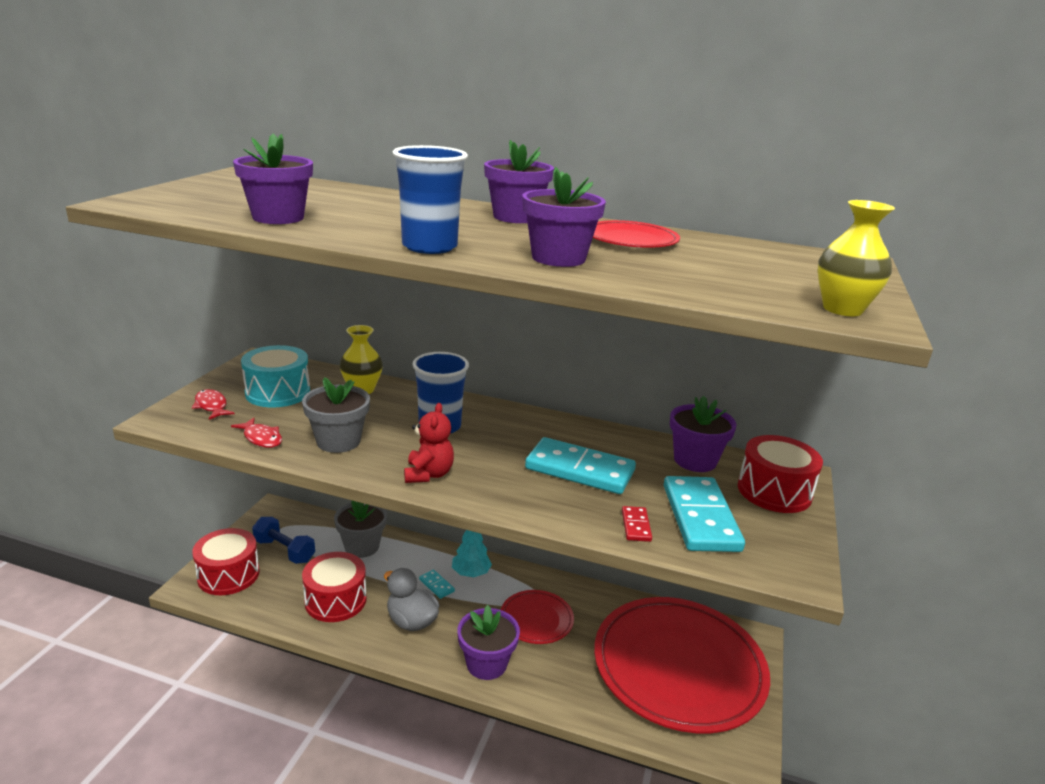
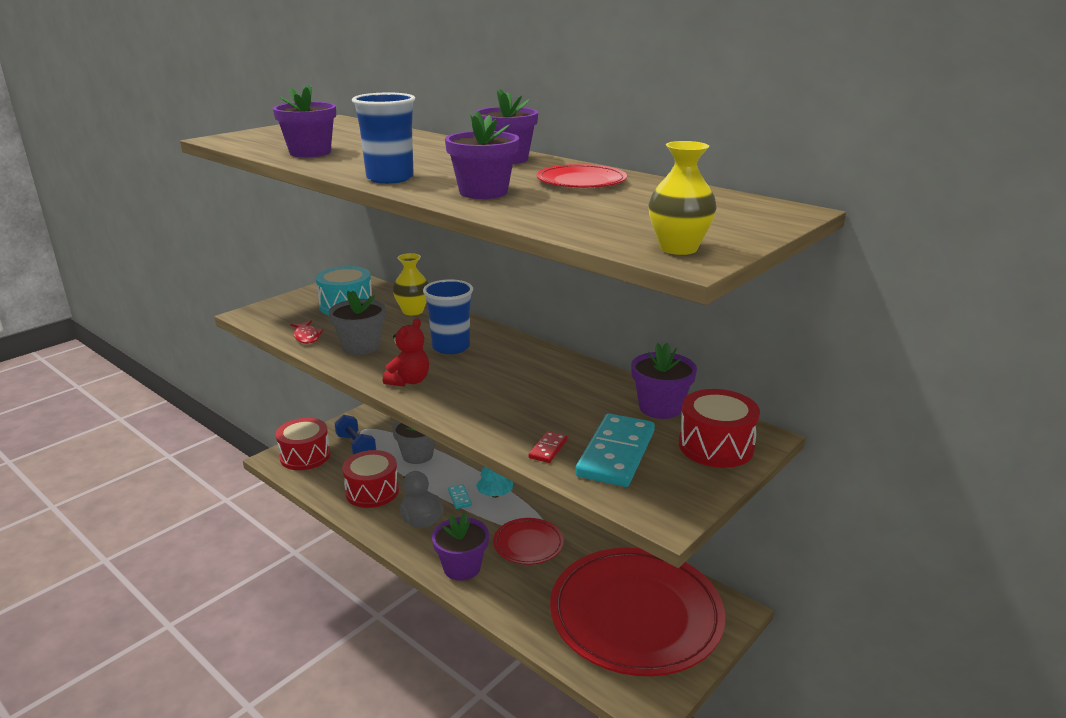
camera: 25 degrees right, 0 degrees up
red fish [192,389,234,420] -> none
turquoise domino [525,437,636,494] -> none

